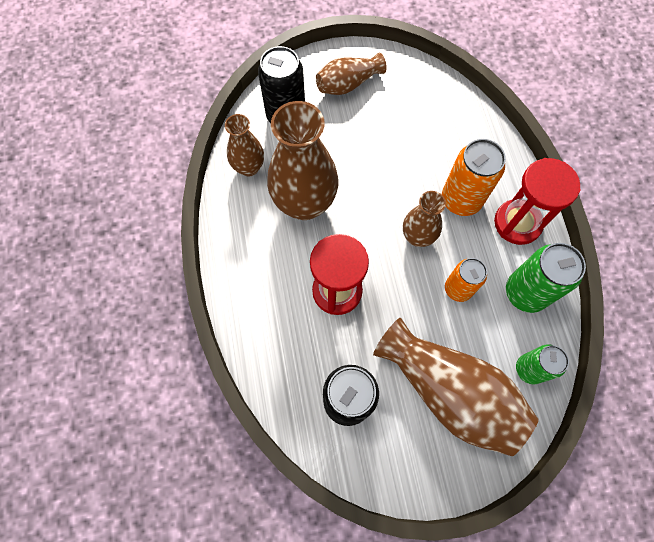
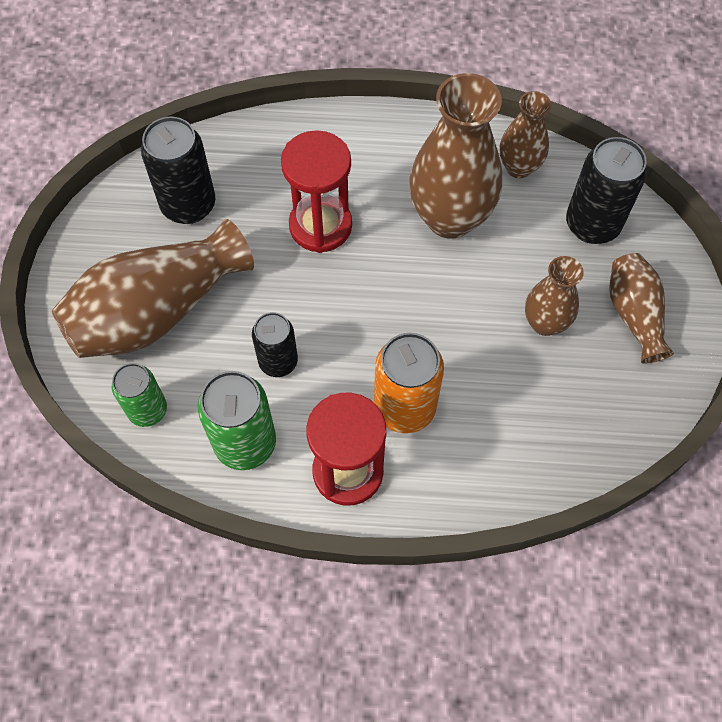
camera: 105 degrees right, 5 degrees down
brown vase [403,191,446,247] -> brown vase moved to [525,256,584,336]
orange can [445,258,487,302] -> black can [252,312,298,377]

